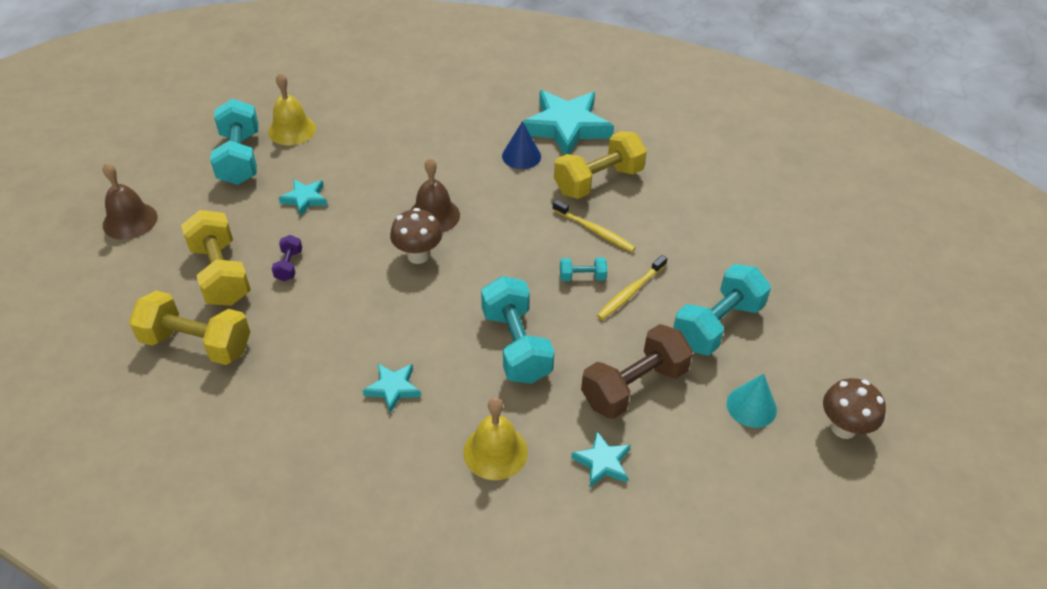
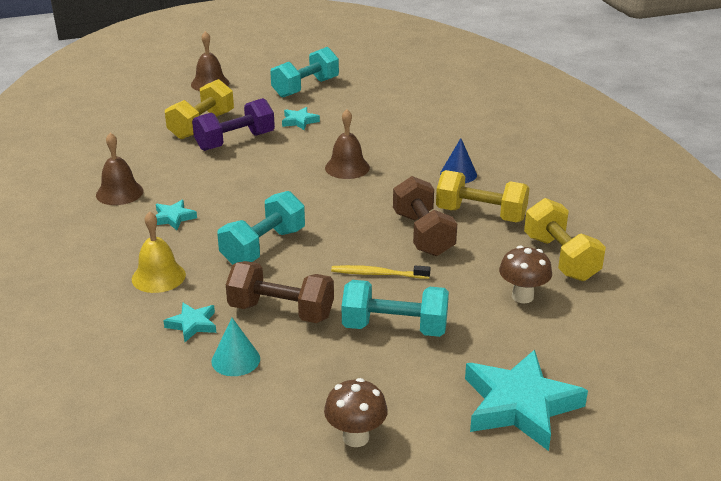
camera: 55 degrees right, 15 degrees down
yellow dumbbell [129,291,250,365] -> yellow dumbbell moved to [524,198,606,281]
yellow bell [268,73,316,146] -> none
purple dumbbell [272,235,302,281] -> purple dumbbell [192,98,275,151], size x2.13
brown mushroom [390,208,443,264] -> brown mushroom moved to [499,246,552,303]
turquoise star [523,90,614,155] -> turquoise star moved to [465,350,588,451]
yellow toothbrush [552,200,636,252] -> brown dumbbell [393,176,457,256]
turquoise dumbbell [560,258,607,281] -> none
turquoise cone [727,373,777,428] -> turquoise cone moved to [211,318,260,376]
none -> brown bell [96,133,144,205]

